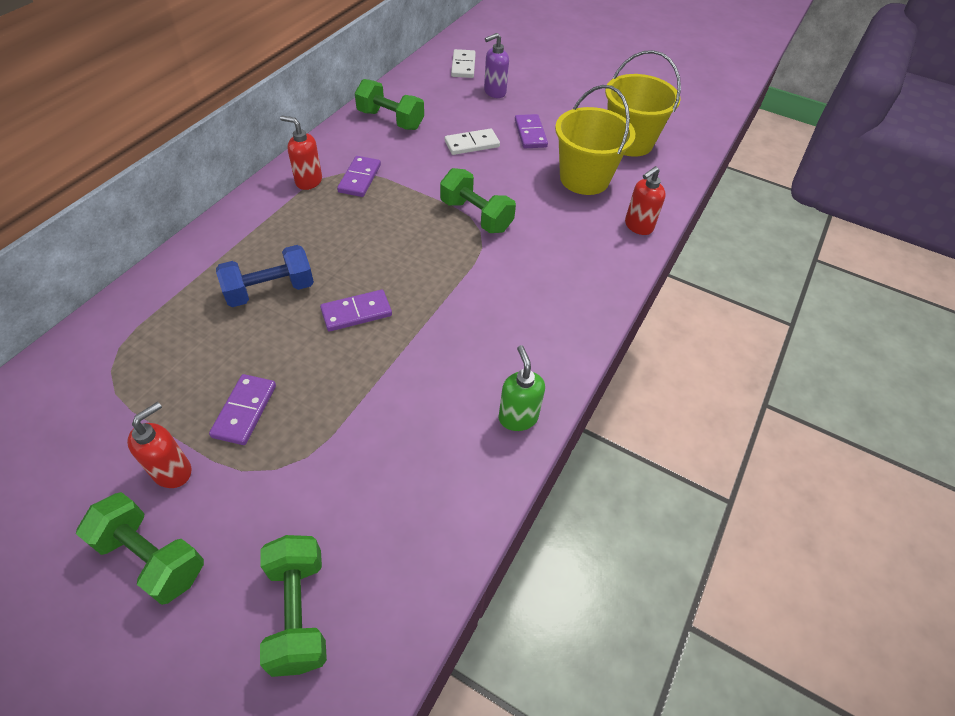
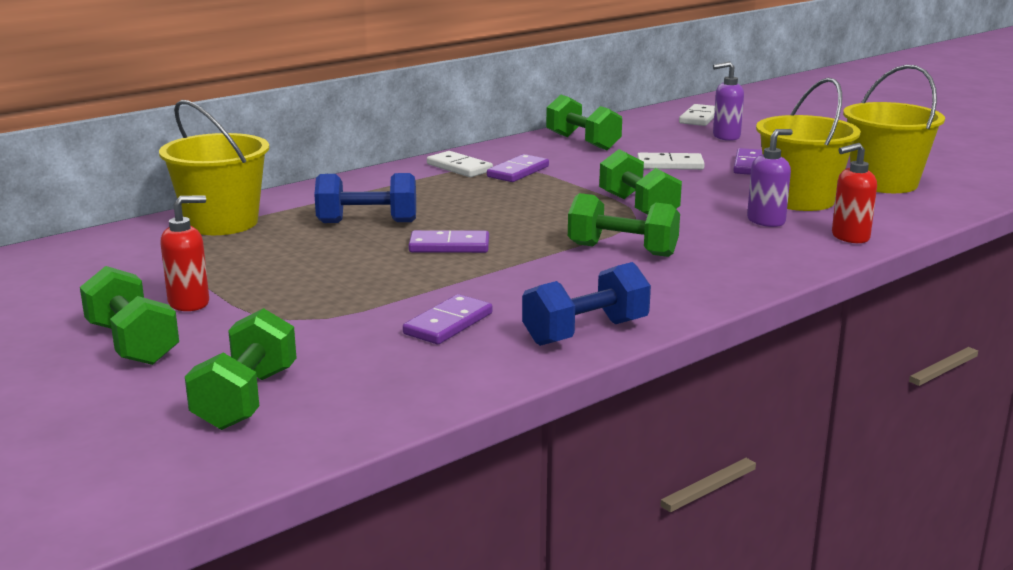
camera: 25 degrees right, 30 degrees down
purple domino [209,374,276,445] -> purple domino moved to [403,294,492,344]
red soap dispenser [280,116,322,190] -> white domino [427,151,493,177]
green soap dispenser [498,345,545,431] -> blue dumbbell [522,262,651,346]
none -> yellow bucket [159,100,269,235]
none -> green dumbbell [568,193,680,257]
none -> purple soap dispenser [747,129,793,227]

